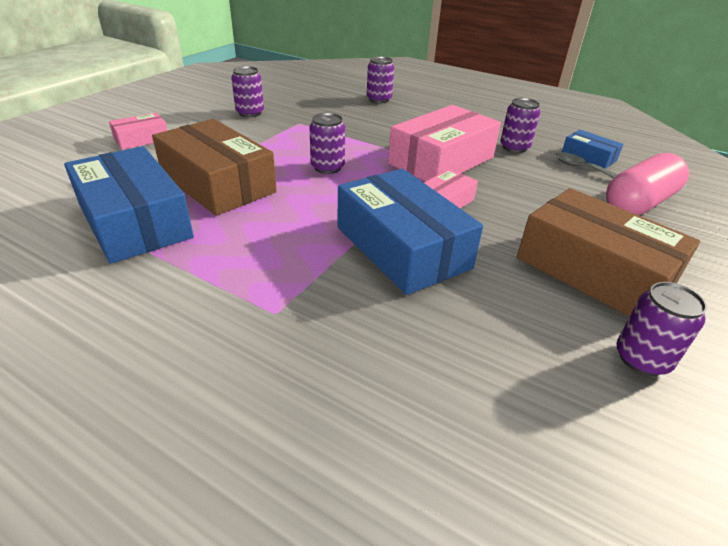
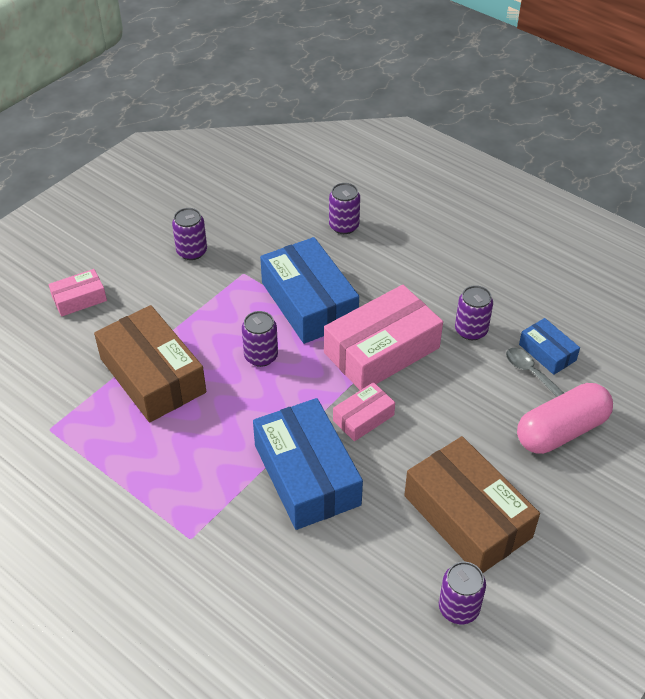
camera: 10 degrees right, 10 degrees up
blue box [64,146,194,264] -> blue box moved to [260,237,359,344]

